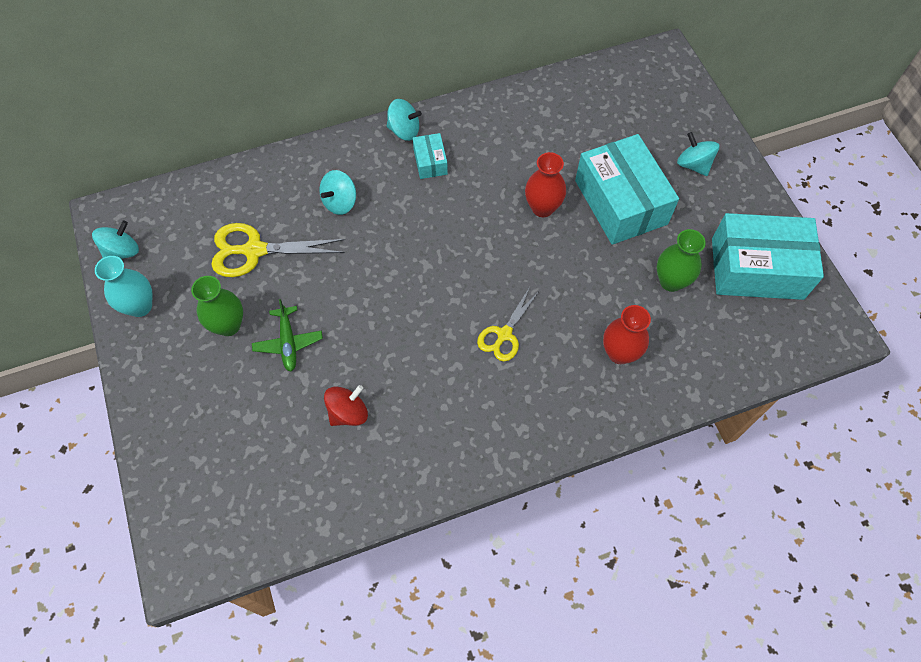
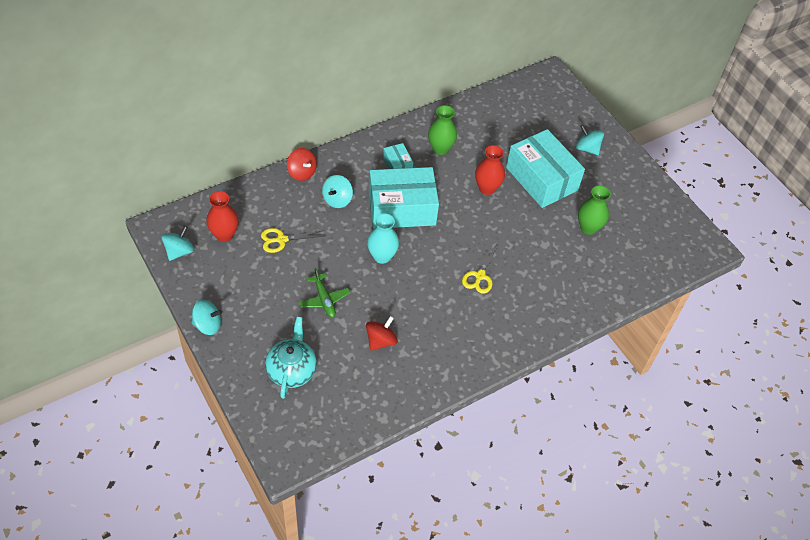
camera: 15 degrees left, 10 degrees down
turquoise vase [95,256,152,317] -> turquoise vase moved to [367,214,399,264]
green vase [191,276,243,336] -> green vase moved to [428,105,457,155]
yellow scissors [211,223,345,277] -> yellow scissors [261,228,324,253], size x0.64
turquoise spinning top [387,99,422,141] -> turquoise spinning top moved to [192,300,222,335]
red vase [603,305,651,364] -> red vase moved to [206,191,239,242]
turquoise box [712,213,824,300] -> turquoise box moved to [369,167,439,229]
none -> turquoise teapot [265,316,317,399]
none -> red spinning top [287,148,317,181]

